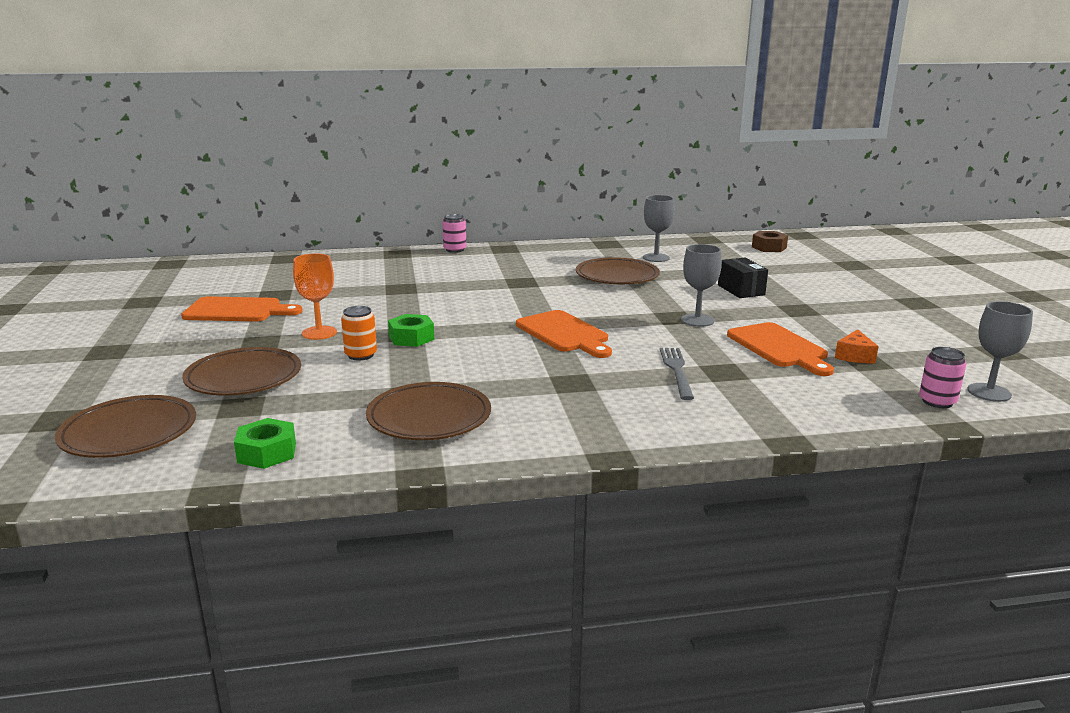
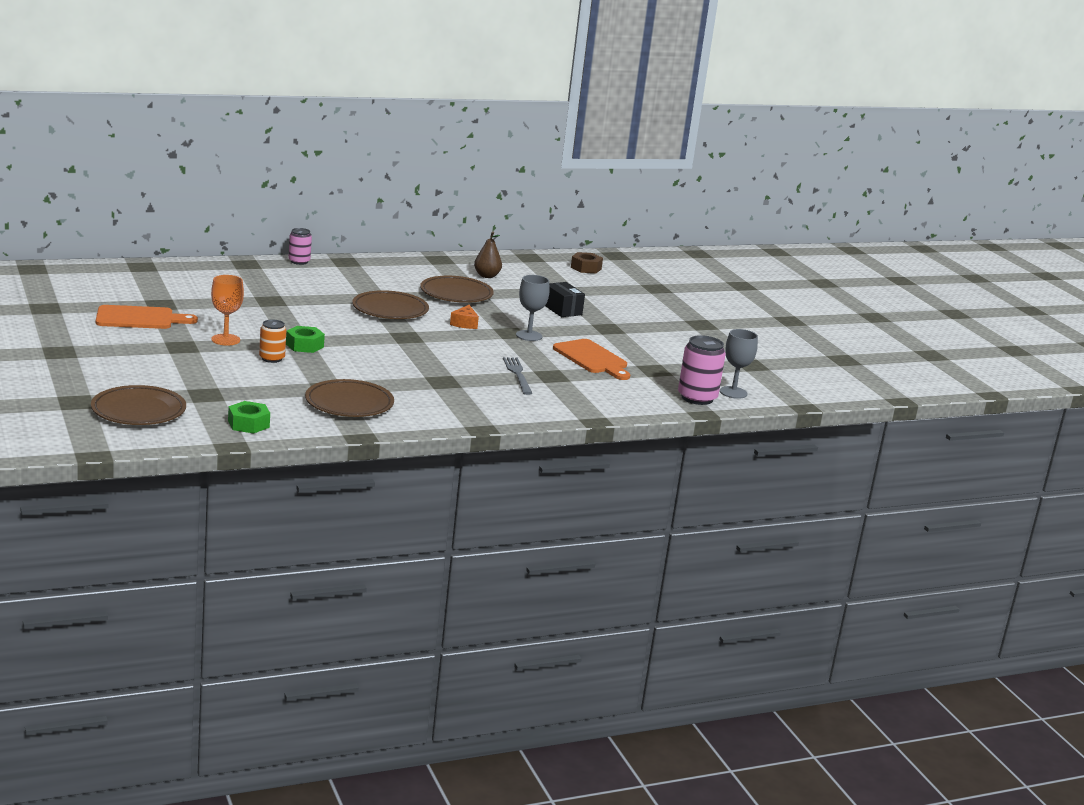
camera: 15 degrees left, 0 degrees up
brown plate [182,347,301,395] -> brown plate moved to [352,290,429,319]
orange cutting board [516,310,612,358] -> none
grey goblet [643,195,675,262] -> brown pear [474,231,502,278]
orange cheese [835,329,879,363] -> orange cheese moved to [450,305,479,329]
pink can [919,347,966,408] -> pink can [678,335,726,405], size x1.63

